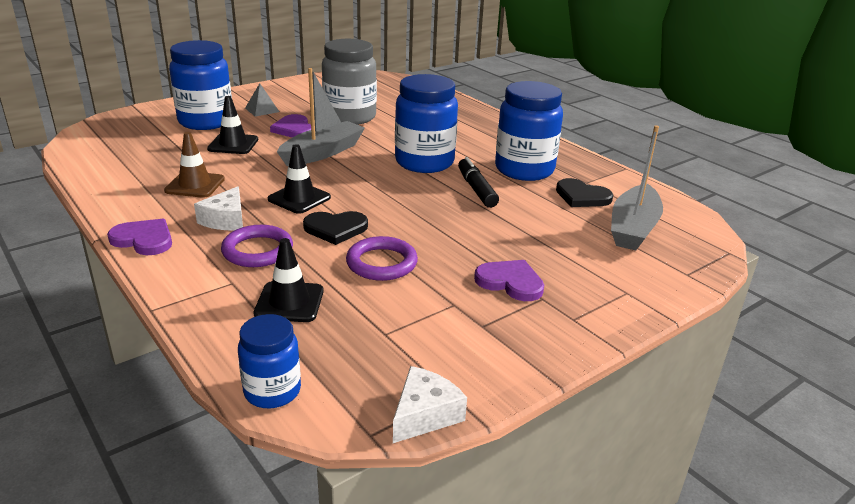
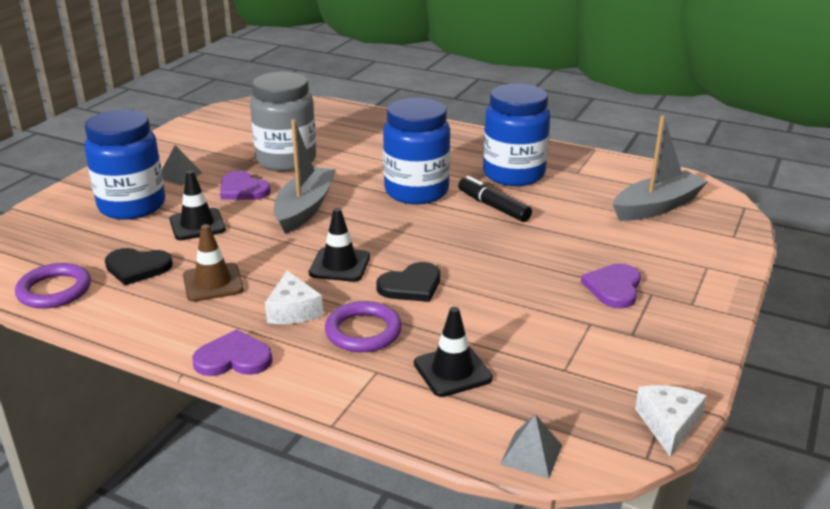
camera: 25 degrees left, 0 degrees up
blue jar [238,314,301,408] -> grey pyramid [500,414,562,479]
purple ring [346,236,418,281] -> purple ring moved to [15,263,91,309]
purple heart [474,260,544,301] -> purple heart turned 75 degrees counterclockwise [581,263,641,308]
black heart [556,178,613,207] -> black heart moved to [105,248,173,285]
grey boat [611,125,663,250] -> grey boat turned 120 degrees counterclockwise [613,116,708,221]

